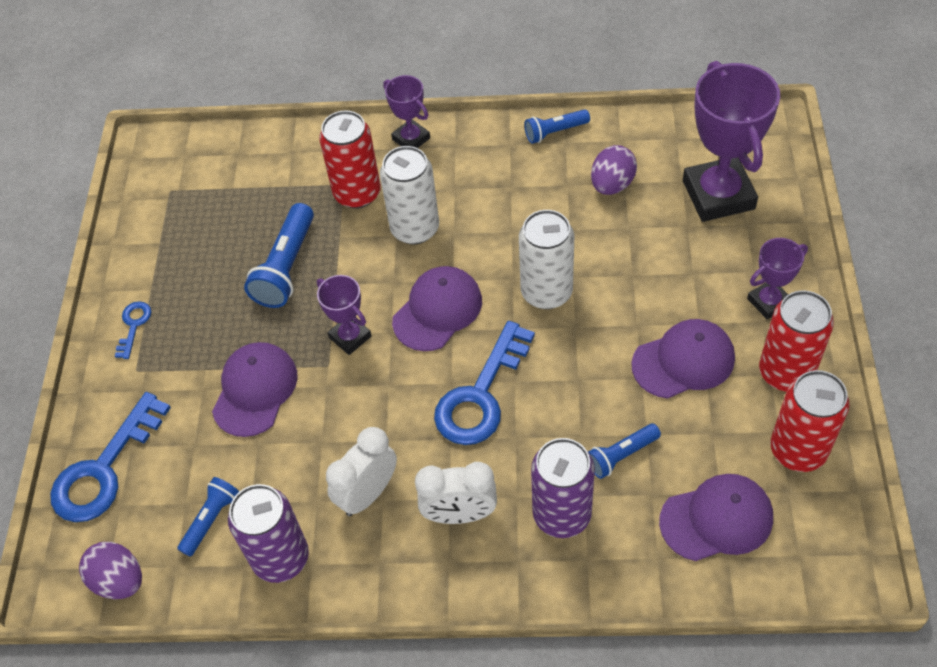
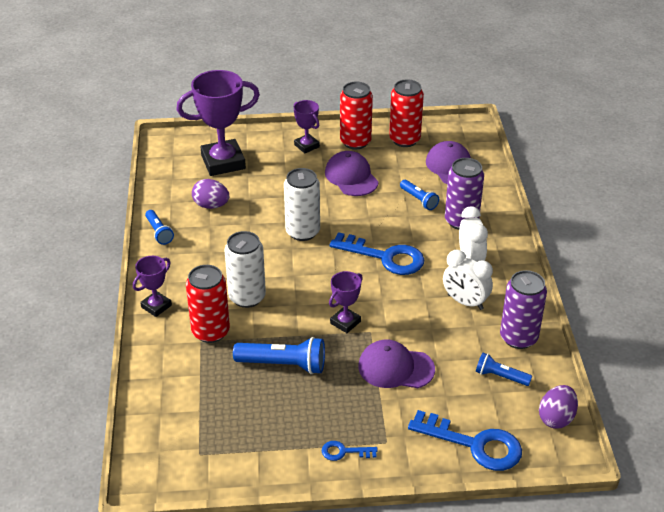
camera: 100 degrees left, 15 degrees down
purple cap [392,266,482,351] -> none

